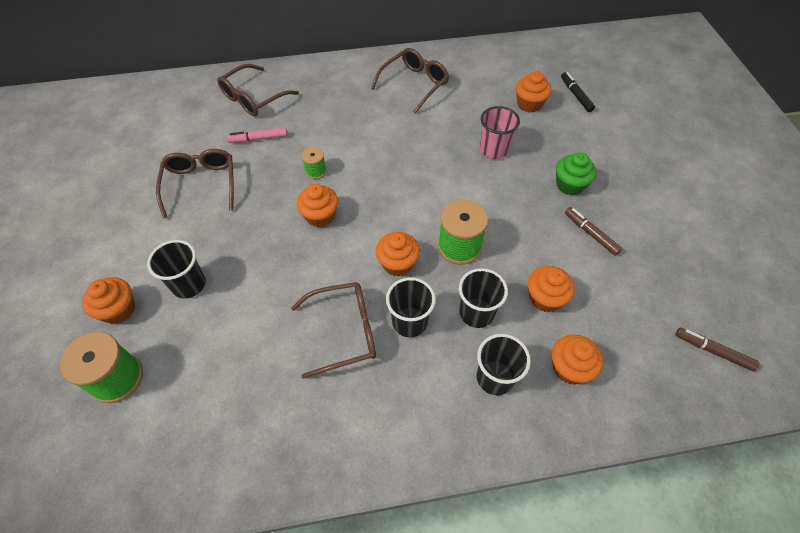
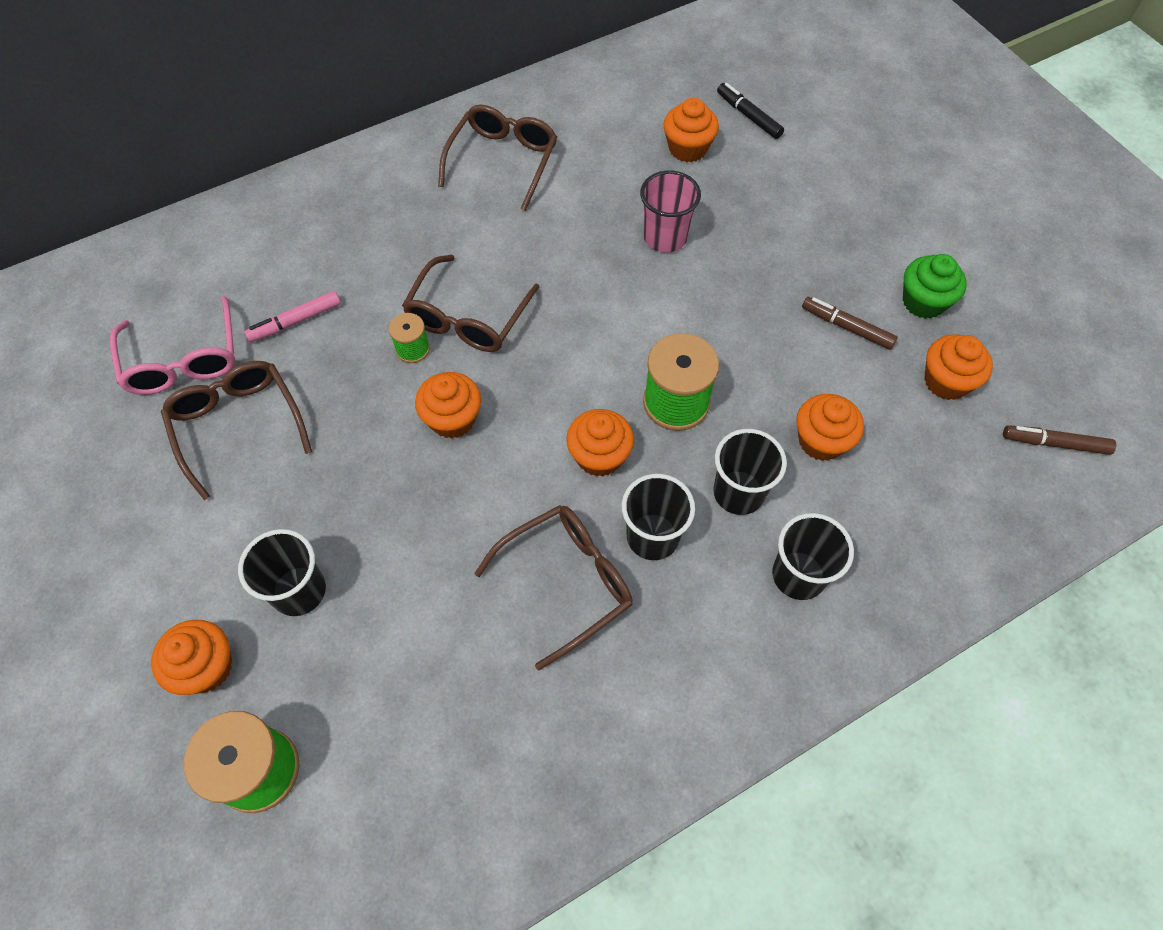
camera: 20 degrees left, 5 degrees up
brown glasses [217,64,299,117] -> brown glasses moved to [402,254,540,352]
orange cupcake [552,335,603,384] -> orange cupcake moved to [924,334,993,400]
green cupcake [556,152,597,196] -> green cupcake moved to [903,254,967,319]
none -> pink glasses [110,296,236,395]

